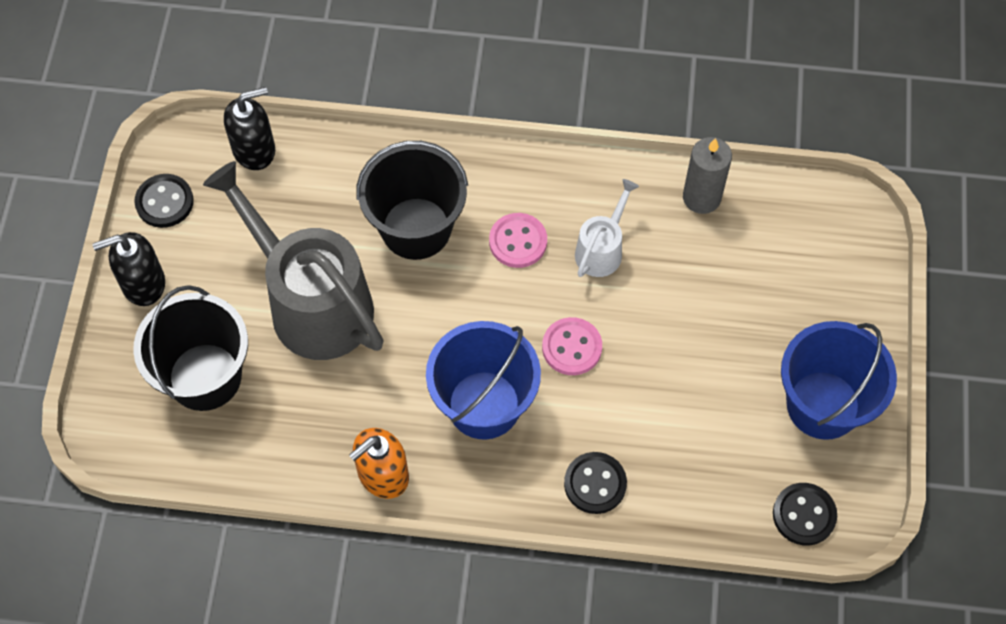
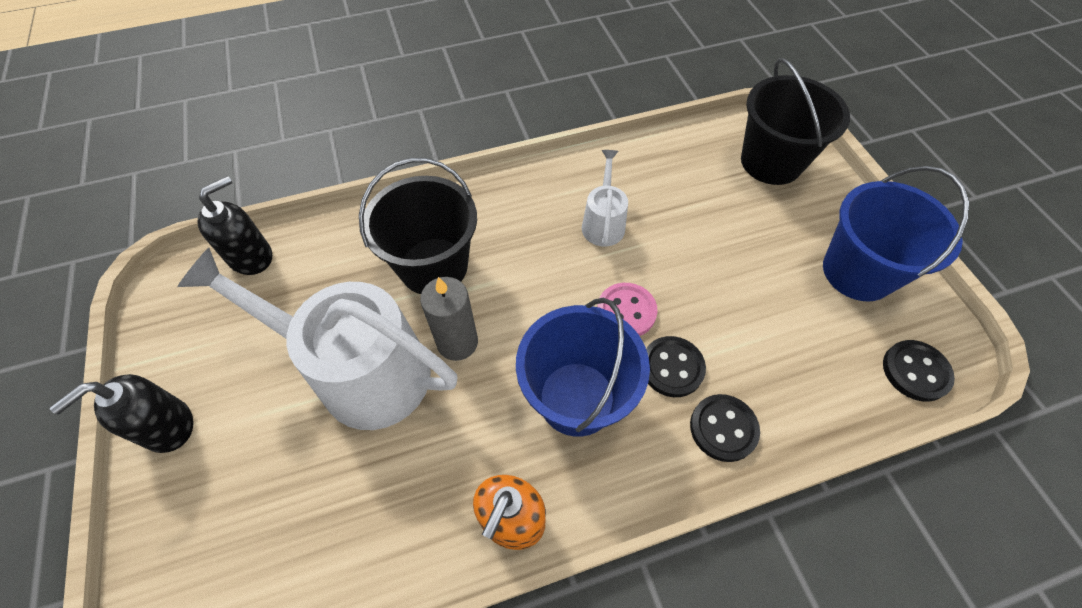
camera: 25 degrees left, 5 degrees down
black bucket [133,285,248,411] -> black bucket moved to [741,58,850,185]
black button [134,174,194,228] -> black button moved to [646,336,706,397]
grey watering can [203,161,384,360] -> white watering can [177,248,458,430]
pink button [489,213,547,268] -> none
grey candle [683,137,732,214] -> grey candle moved to [420,277,478,361]

